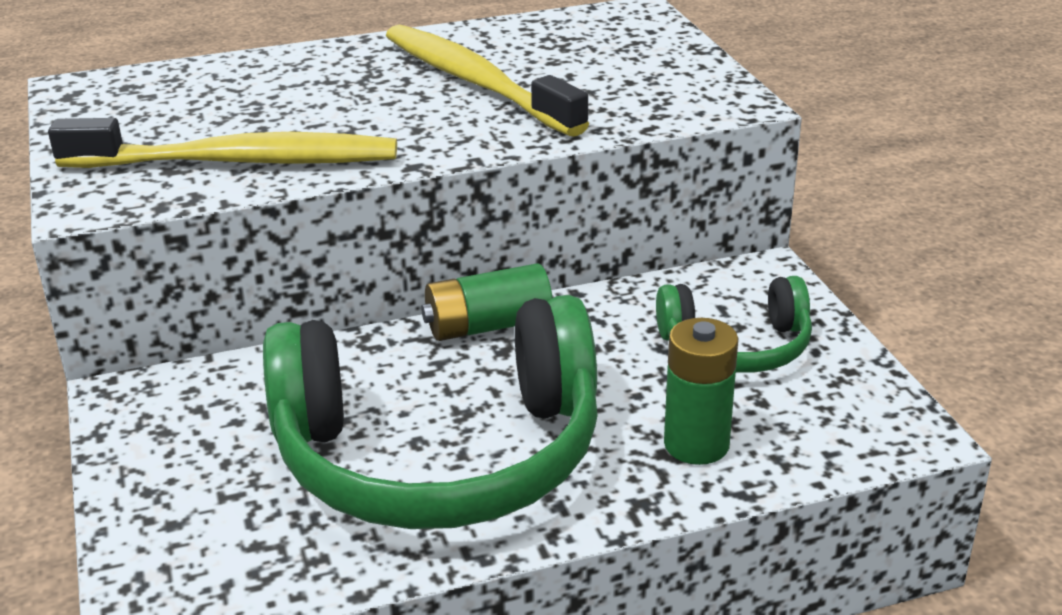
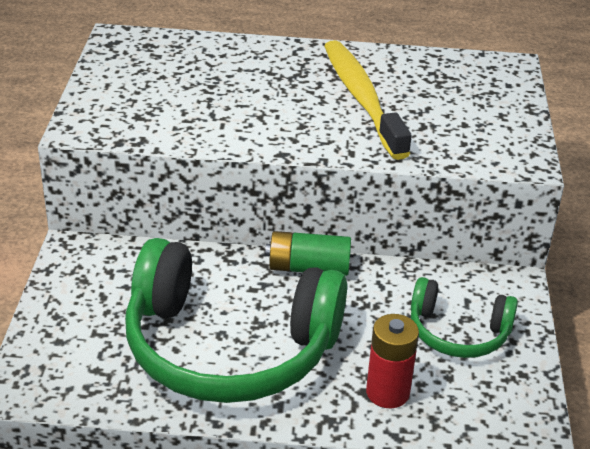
camera: 20 degrees right, 5 degrees up
yellow toothbrush [48,118,397,168] -> none
green battery [664,318,738,465] -> red battery [366,314,419,408]

